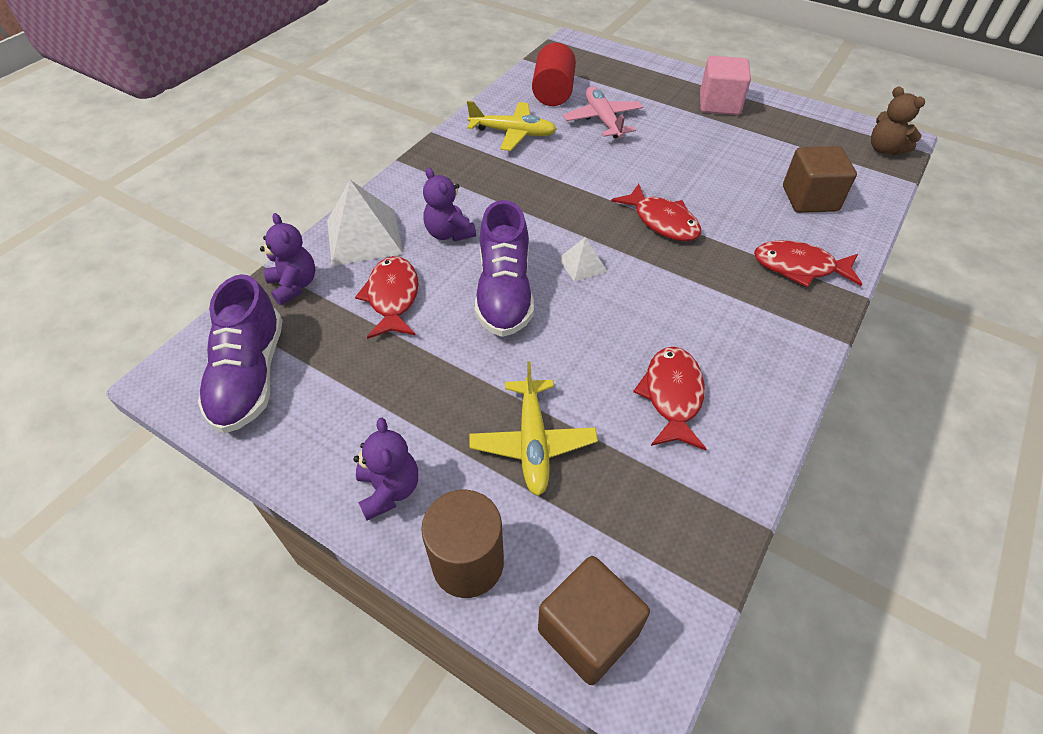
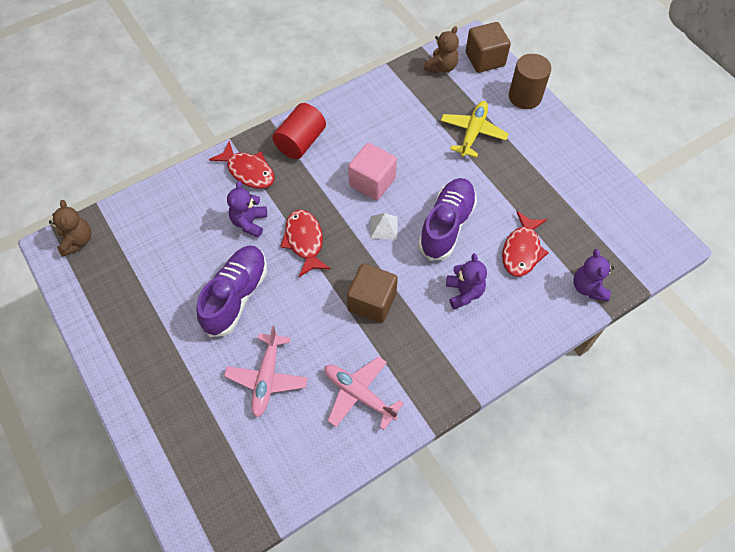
camera: 155 degrees left, 10 degrees up
purple shoe [198,274,283,433] -> purple shoe moved to [196,246,267,337]
white pyramid [327,180,403,266] -> none
purple teddy bear [353,418,418,521] -> purple teddy bear moved to [227,181,267,238]
yellow plane [467,101,557,151] -> pink plane [324,356,404,430]
red cylinder [532,43,576,106] -> red cylinder moved to [273,103,326,159]
red fish [633,347,706,450] -> none
pink cube [700,56,751,115] -> pink cube moved to [348,143,397,201]
brown cube [783,146,857,213] -> brown cube moved to [347,263,398,323]
none -> brown teddy bear [424,26,459,73]

